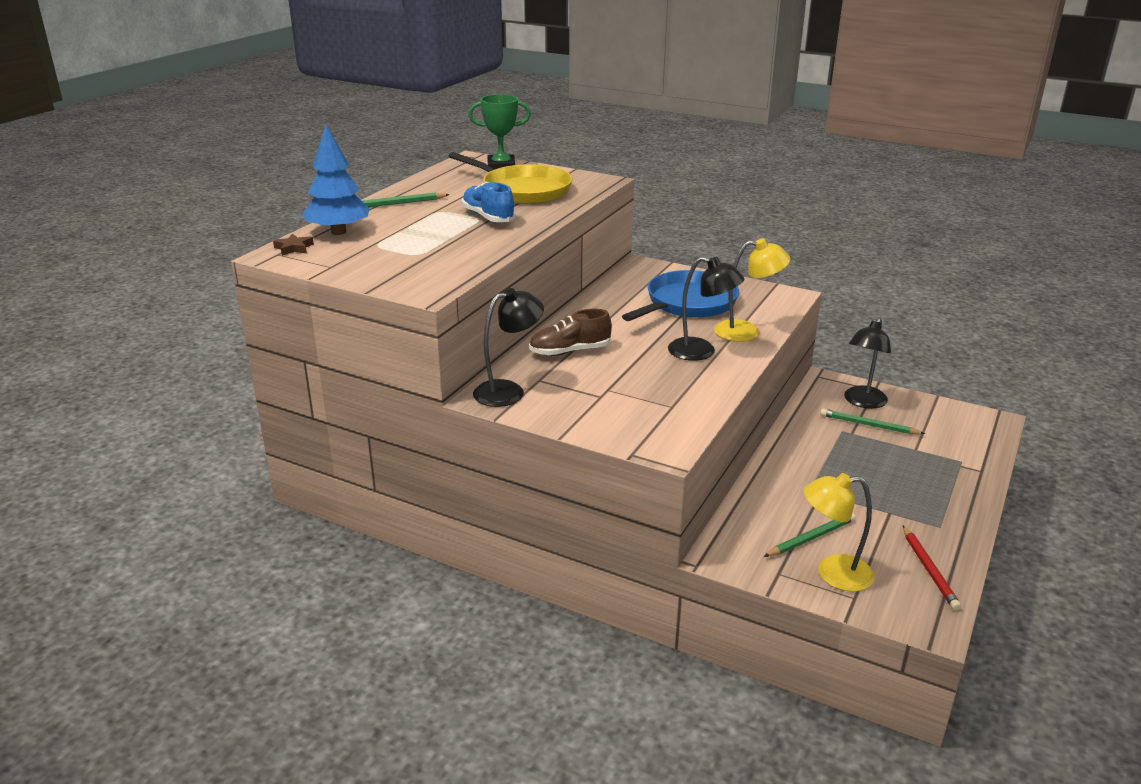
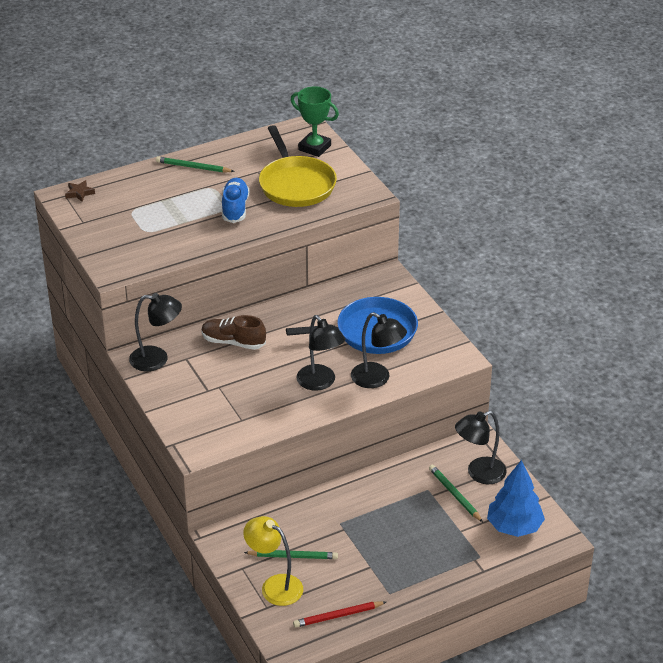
camera: 35 degrees right, 10 degrees up
blue tree [303,124,370,235] -> blue tree moved to [487,460,545,537]
yellow lamp [714,238,791,342] -> black lamp [351,312,407,388]
red pencil [903,526,961,610] -> red pencil turned 45 degrees clockwise [293,601,386,628]

